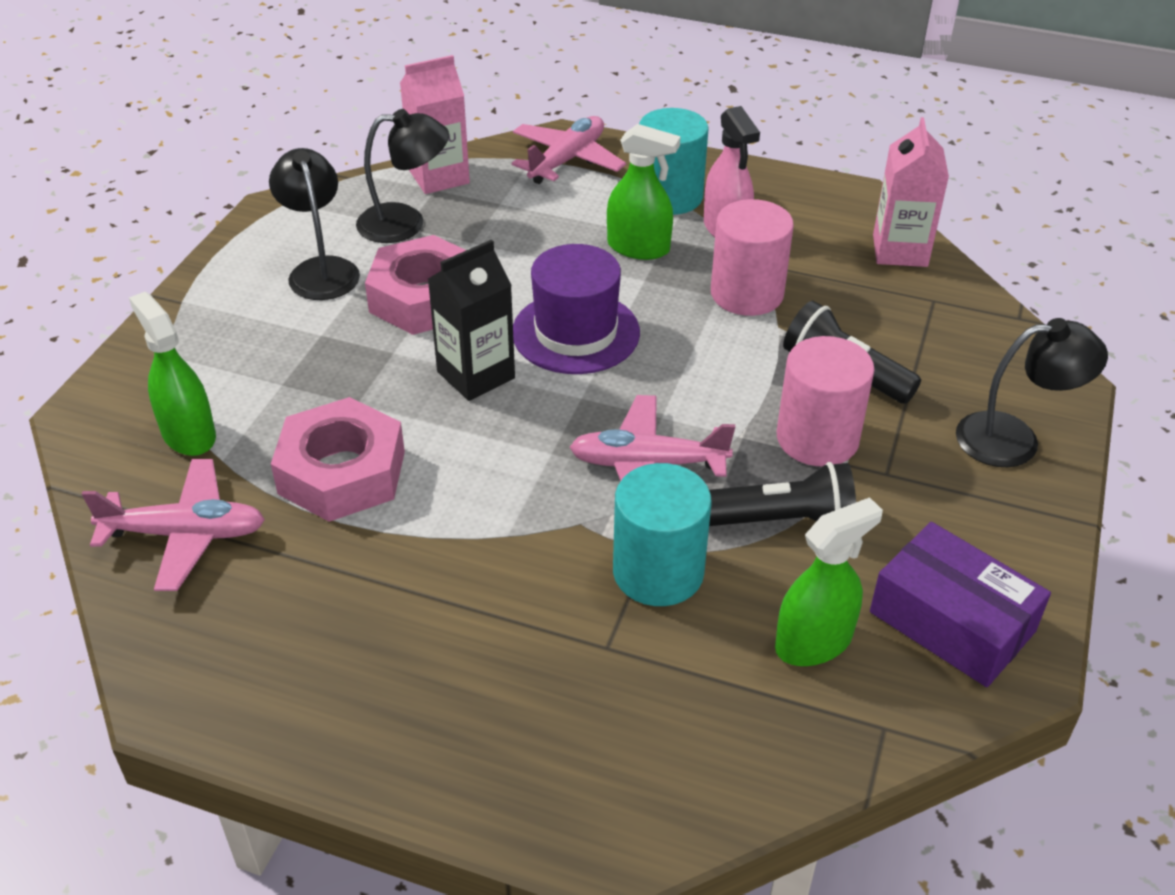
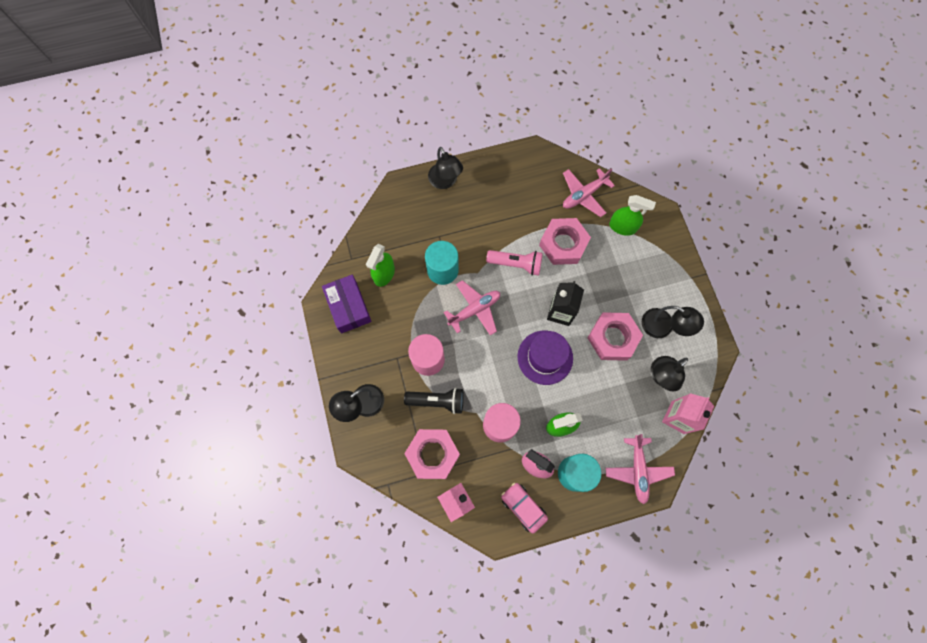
camera: 145 degrees right, 30 degrees up
black flashlight [709,462,856,526] -> none
purple box [870,522,1051,687] -> purple box turned 60 degrees clockwise [322,275,372,334]
none -> pink nut [404,429,460,479]
none -> black lamp [428,147,463,189]
none -> pink flashlight [486,250,543,276]
none -> pink car [501,483,548,534]

